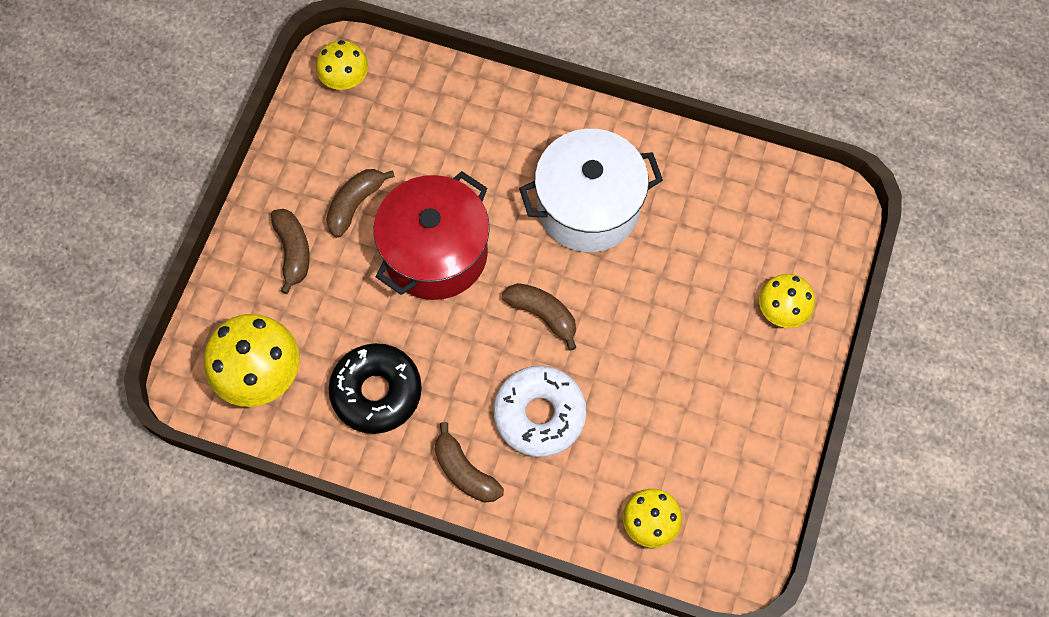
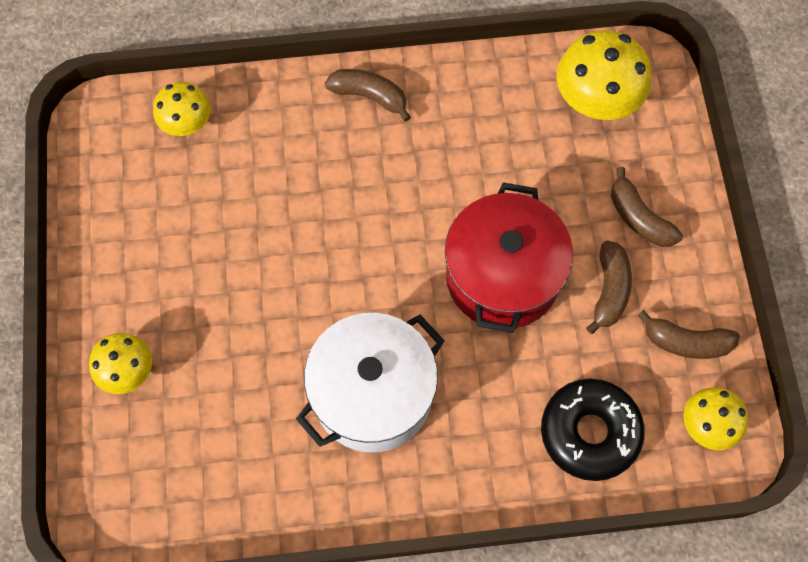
camera: 155 degrees right, 0 degrees up
black donut [329,343,422,434] -> black donut moved to [541,379,645,481]
white donut [493,366,587,457] -> none
brown banana [502,283,576,351] -> brown banana moved to [638,310,740,359]

